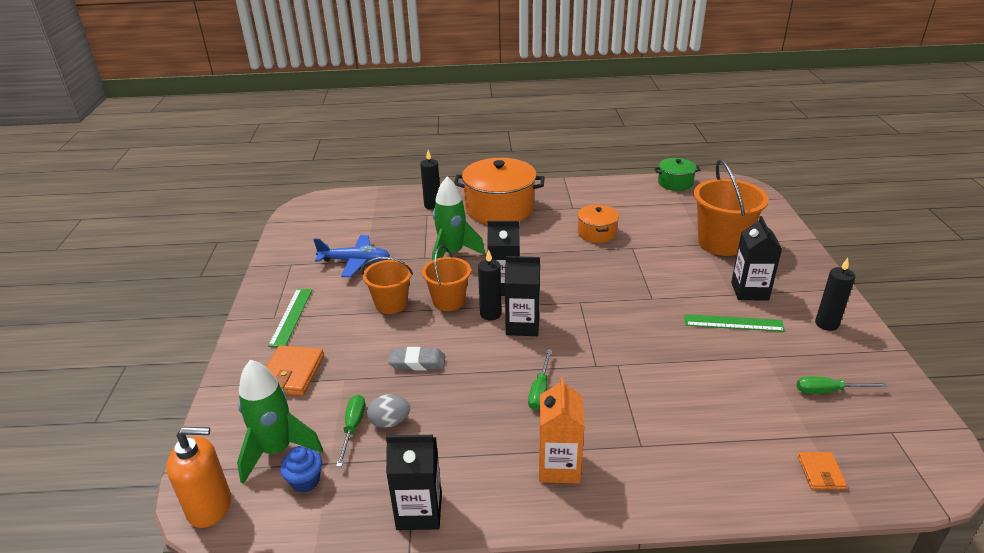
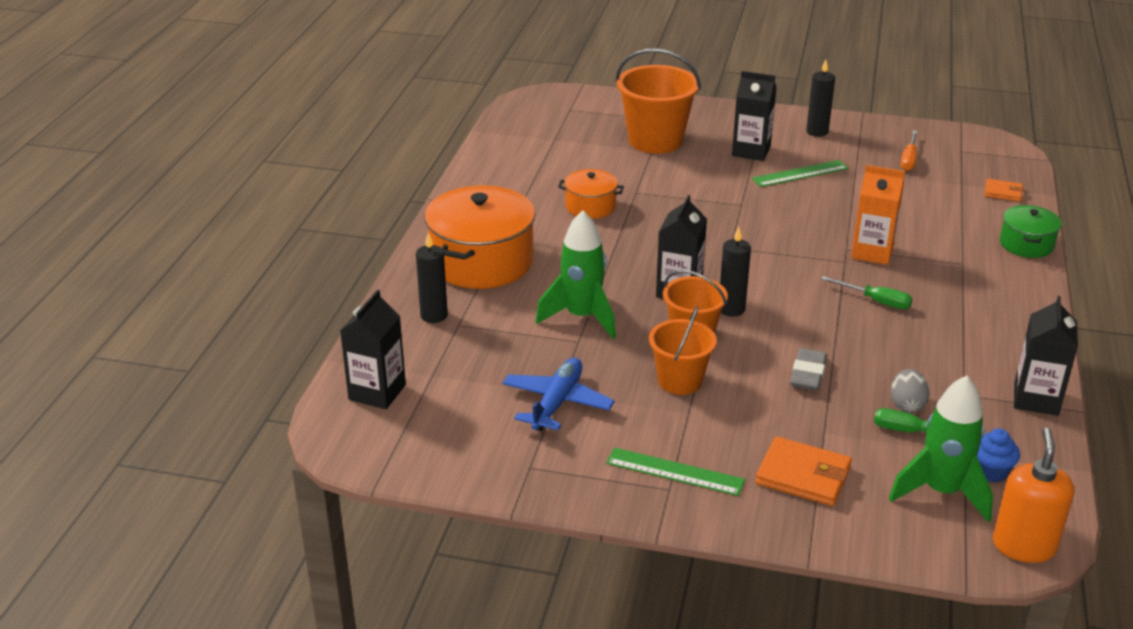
camera: 75 degrees left, 0 degrees up
black carton [505,256,540,336] -> black carton moved to [340,289,406,409]
orange carton [539,377,585,484] -> orange carton moved to [851,165,905,265]
green pot [654,158,700,191] -> green pot moved to [1000,205,1062,258]
green ruler [684,314,785,332] -> green ruler turned 45 degrees clockwise [752,160,849,187]
green screwdriver [797,377,888,394] -> orange screwdriver [901,131,917,171]

